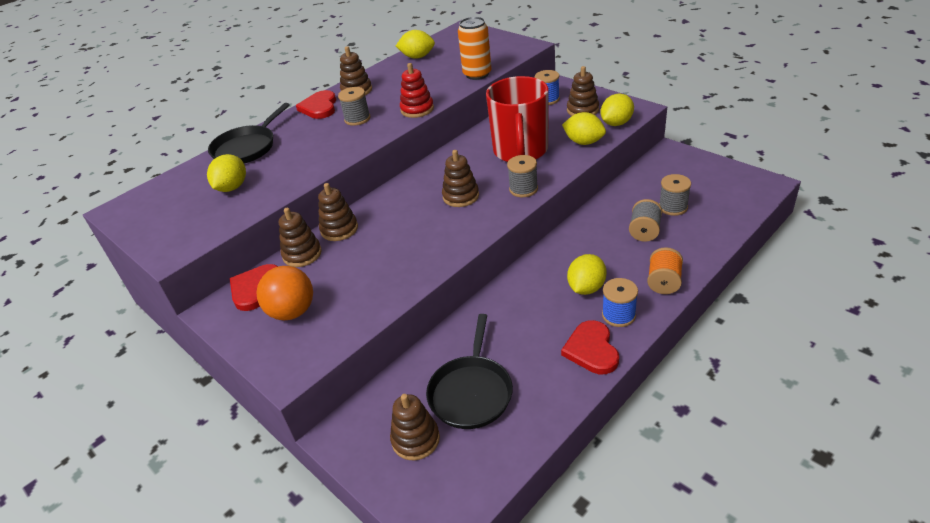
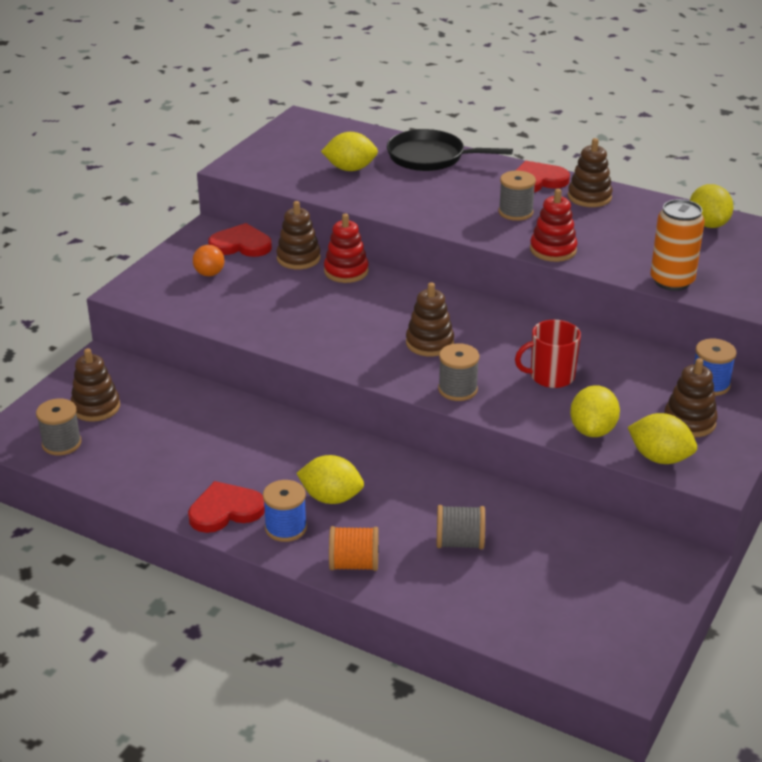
camera: 70 degrees right, 5 degrees down
orange ball [256,266,313,320] -> orange ball [193,245,224,276], size x0.57
brown stacking toy [318,183,358,241] -> red stacking toy [324,214,369,283]
black pan [426,314,513,429] -> none
red mug [486,76,549,162] -> red mug [515,320,581,388], size x0.55
grey spool [659,174,691,216] -> grey spool moved to [36,398,82,456]

